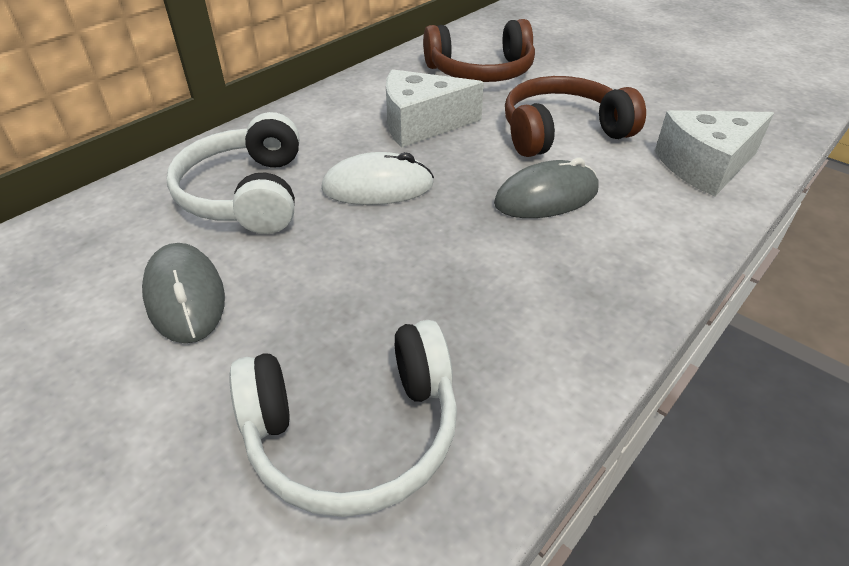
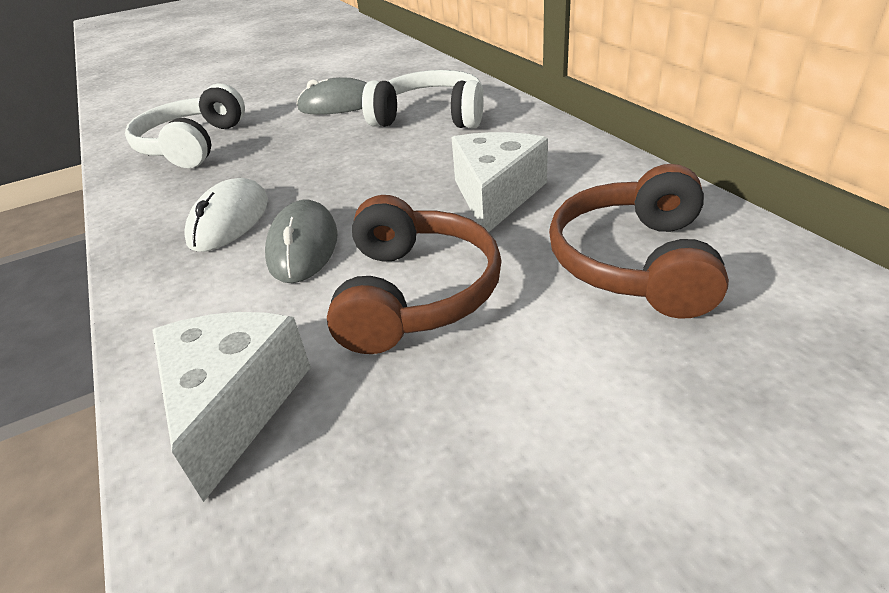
camera: 115 degrees right, 5 degrees down
white mouse [321,152,434,205] -> white mouse moved to [184,178,268,252]

